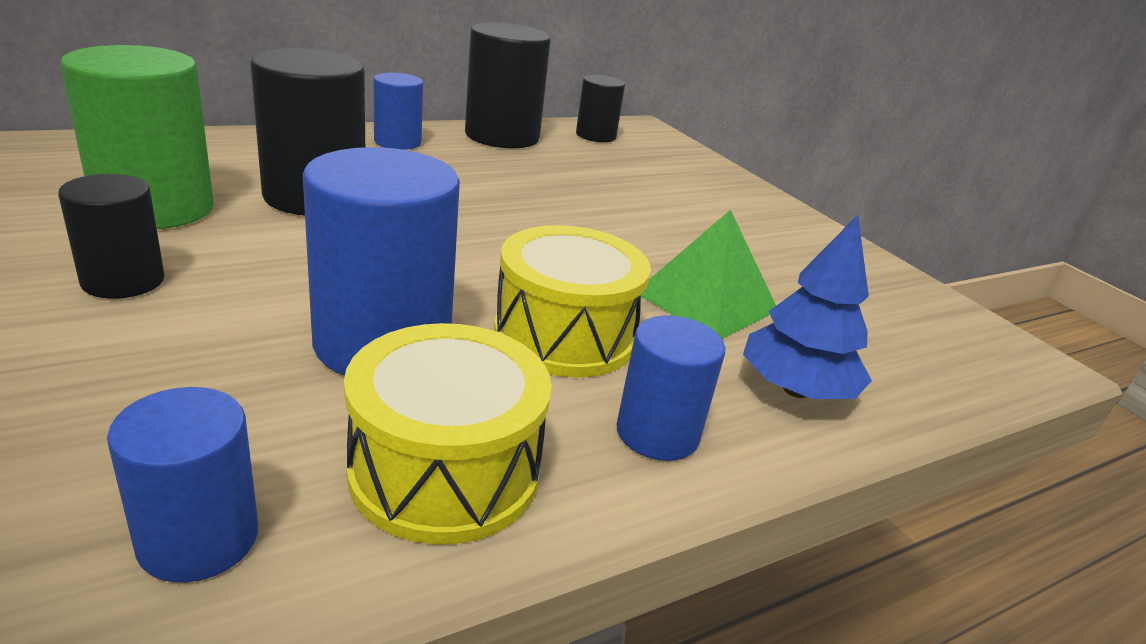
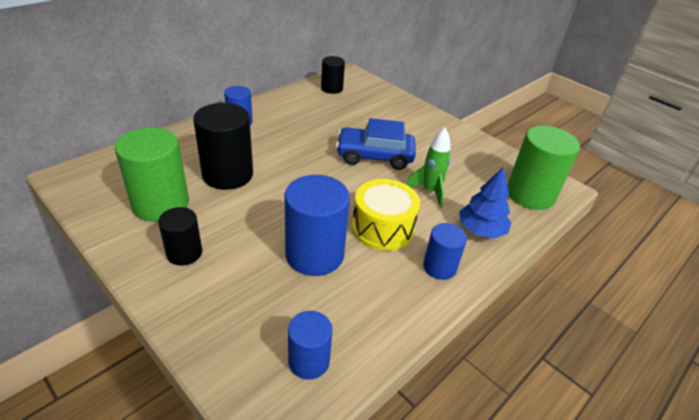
camera: 15 degrees left, 10 degrees up
yellow drum [344,323,552,545] -> none
black cylinder [465,22,551,148] -> none
green pyramid [641,209,776,339] -> green rocket [406,128,451,208]
none -> blue car [336,118,416,170]
none -> green cylinder [507,126,580,210]

